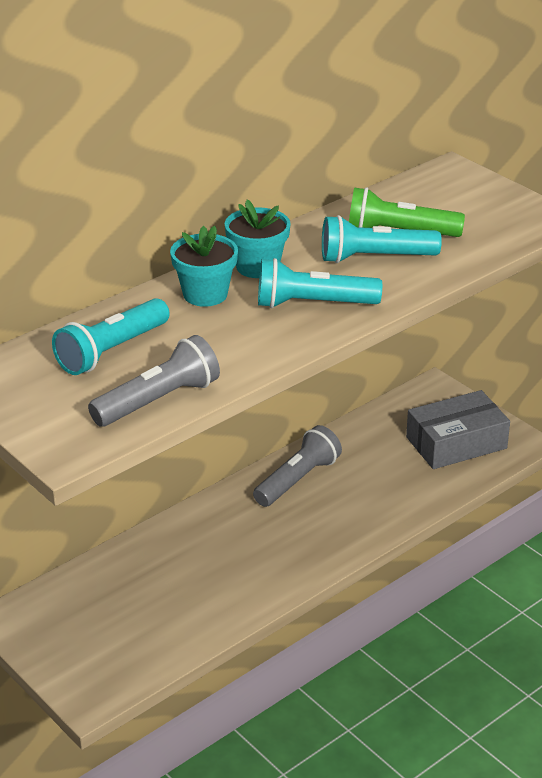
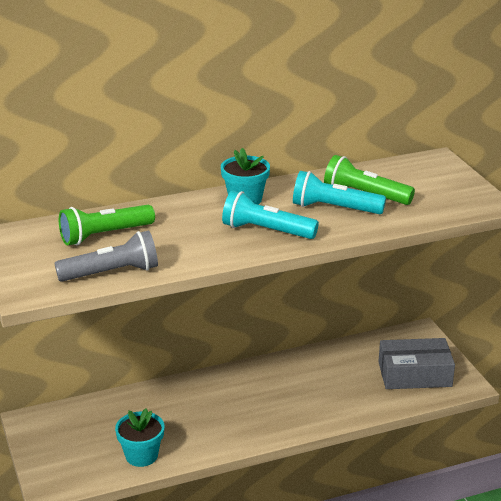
camera: 20 degrees right, 5 degrees down
turquoise flashlight [52,298,170,375] -> green flashlight [59,205,155,245]
turquoise flower pot [170,226,238,307] -> turquoise flower pot moved to [115,408,165,467]
grey flashlight [253,425,342,507] -> none

